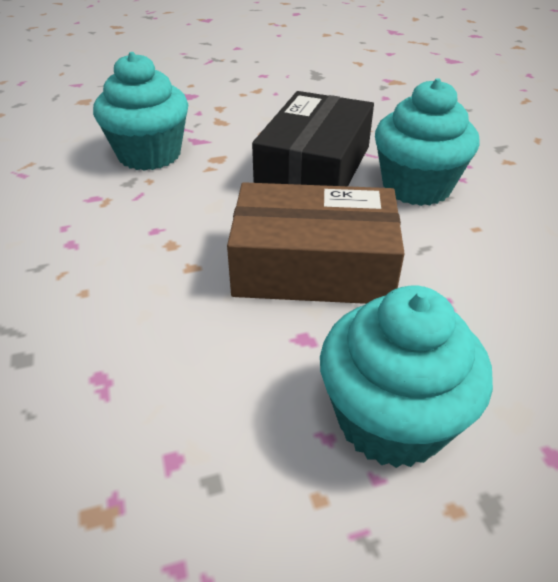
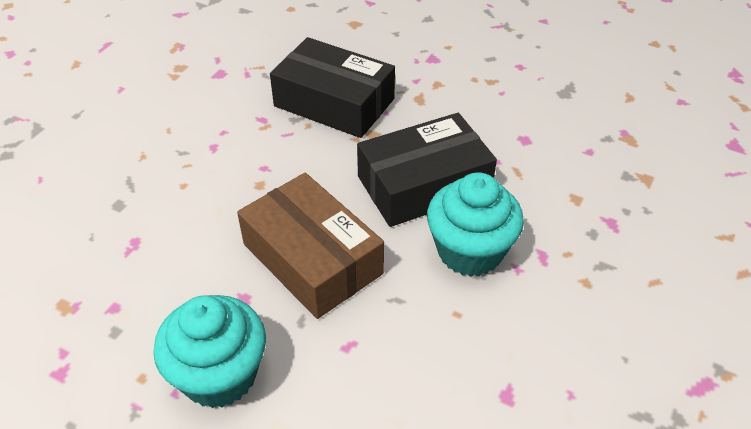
camera: 45 degrees right, 5 degrees up
turquoise cupcake [93,52,188,171] -> black box [270,37,395,138]

